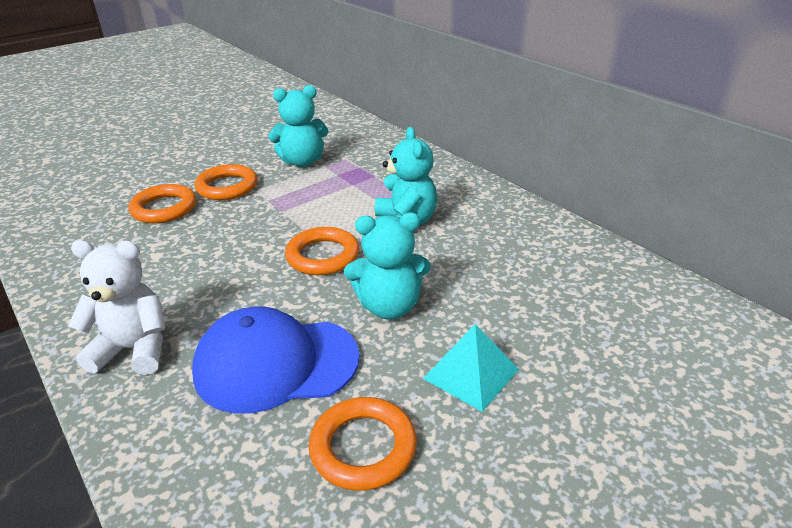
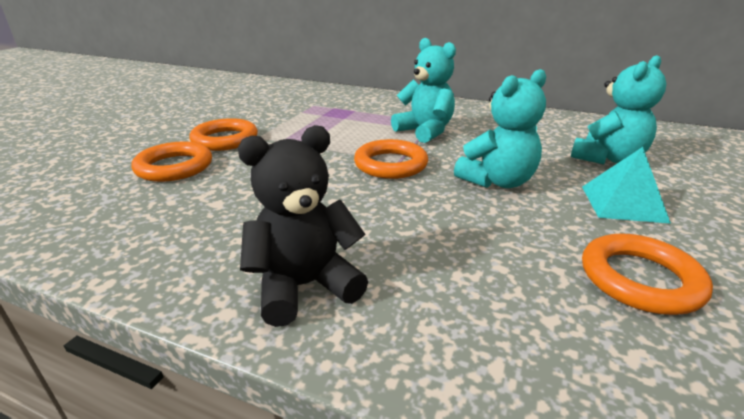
camera: 30 degrees left, 5 degrees down
white teddy bear [68,240,165,375] -> black teddy bear [238,125,368,327]
blue cap [192,306,360,414] -> none
turquoise teddy bear [268,85,328,167] -> turquoise teddy bear moved to [571,55,666,164]

